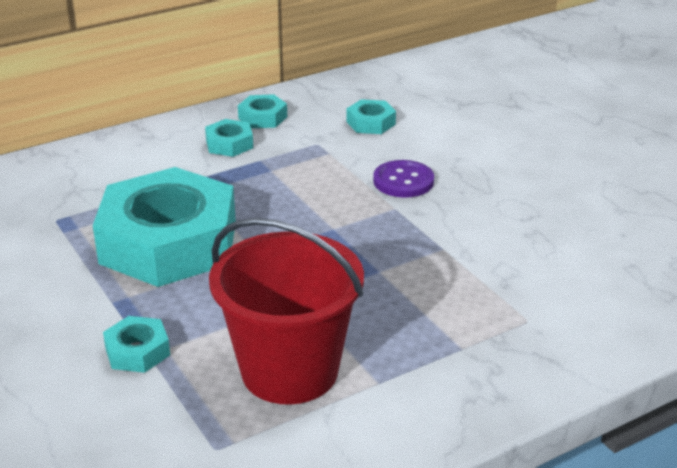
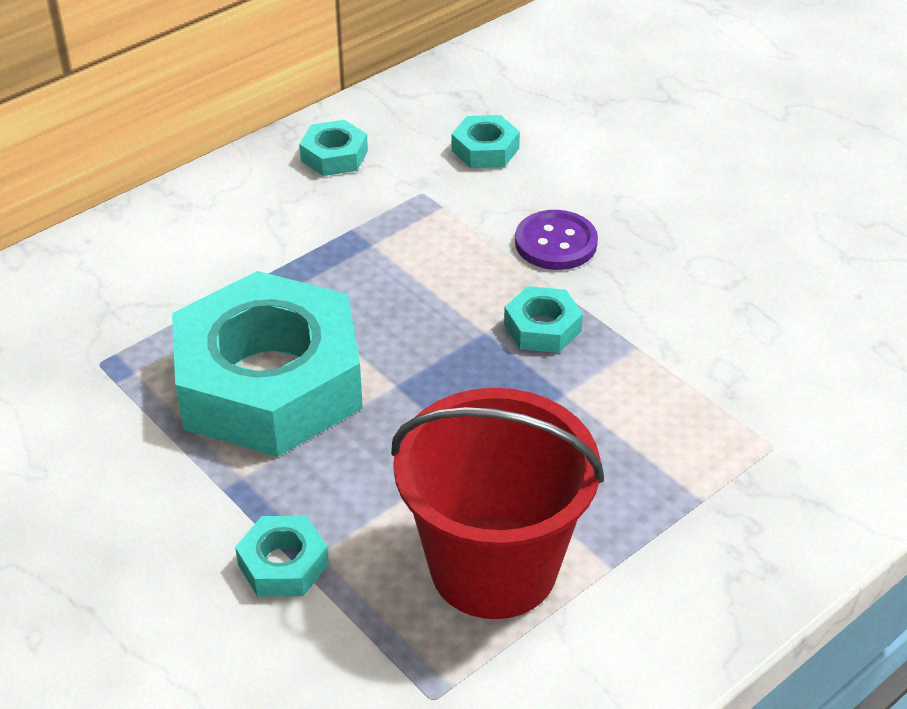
camera: 10 degrees left, 10 degrees up
turquoise nut [205,119,253,157] -> turquoise nut moved to [504,286,583,353]

